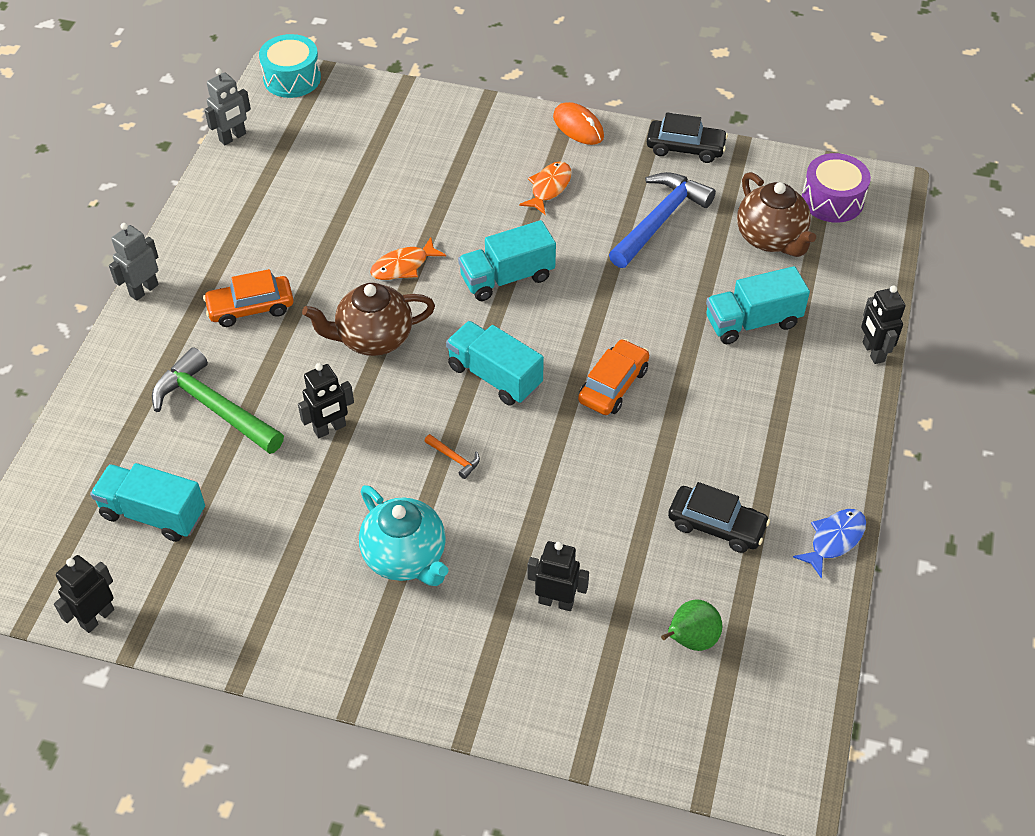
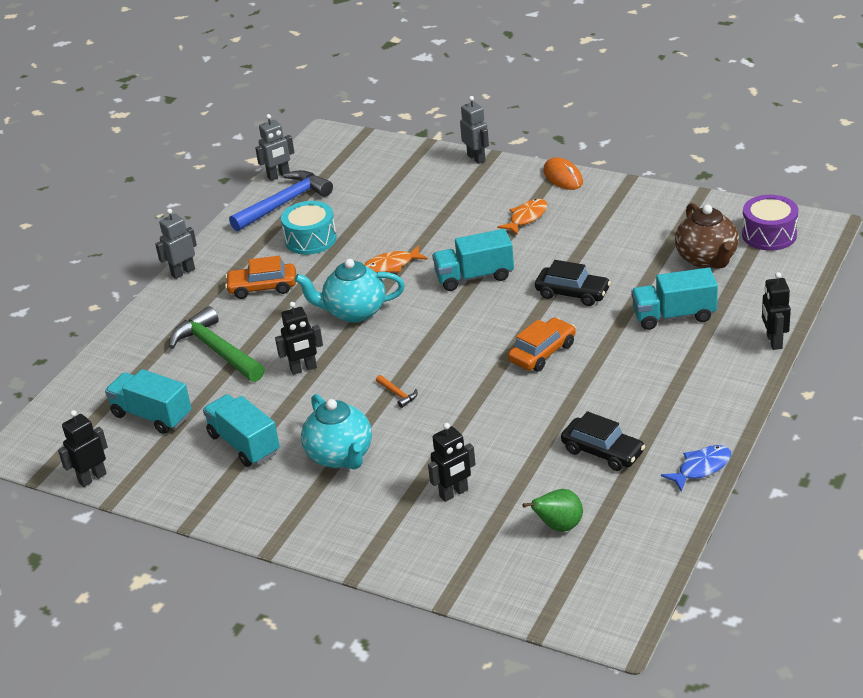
camera: 15 degrees right, 15 degrees down
turquoise drum [259,34,321,98] -> turquoise drum moved to [281,201,337,255]
brown teapot [302,283,435,356] -> turquoise teapot [294,259,405,323]
turquoise truck [446,321,544,406] -> turquoise truck moved to [203,394,280,467]
black robot [527,541,589,611] -> black robot turned 120 degrees clockwise [428,423,476,502]
blue hammer [609,172,716,268] -> blue hammer moved to [229,170,333,232]
black car [647,112,728,163] -> black car moved to [535,260,611,306]
none -> grey robot [460,96,489,164]

